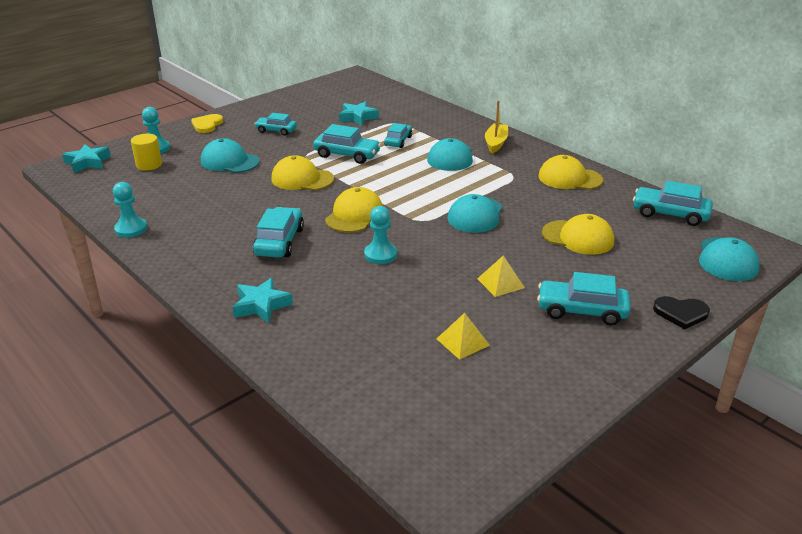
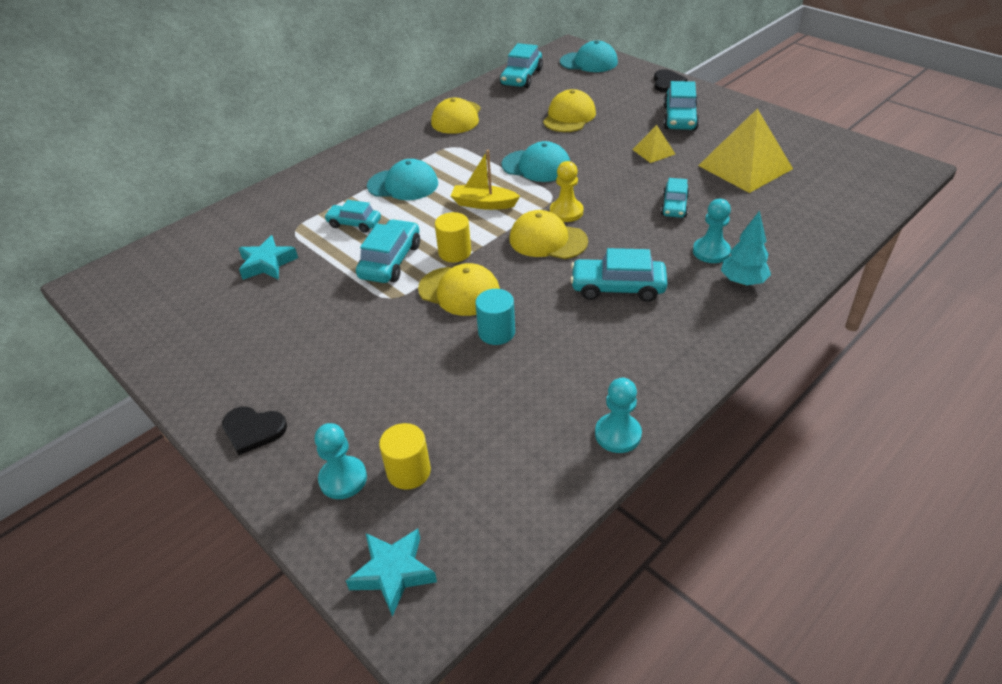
camera: 90 degrees left, 10 degrees up
yellow heart [191,114,223,133] -> black heart [222,407,287,455]
turquoise cap [201,138,260,173] -> none
turquoise star [233,278,293,323] -> turquoise tree [721,211,771,286]
turquoise car [254,113,297,136] -> turquoise car moved to [661,178,689,218]
yellow cap [271,155,334,190] -> yellow cap turned 75 degrees counterclockwise [418,263,500,316]
turquoise pawn [364,206,397,264] -> turquoise pawn moved to [693,199,731,263]
yellow pyramid [436,313,490,360] -> yellow pyramid [698,109,793,193], size x2.05
yellow boat [485,100,508,154] -> yellow boat moved to [450,150,520,210]
none -> yellow cylinder [435,212,471,262]
none -> turquoise cylinder [475,289,515,345]
none -> yellow pawn [550,161,584,222]

